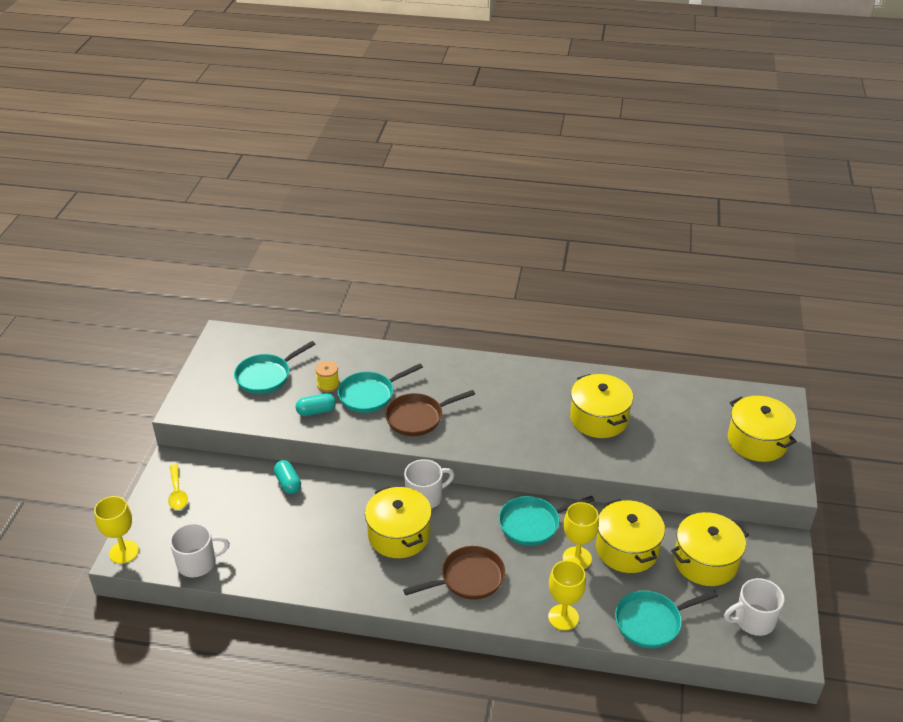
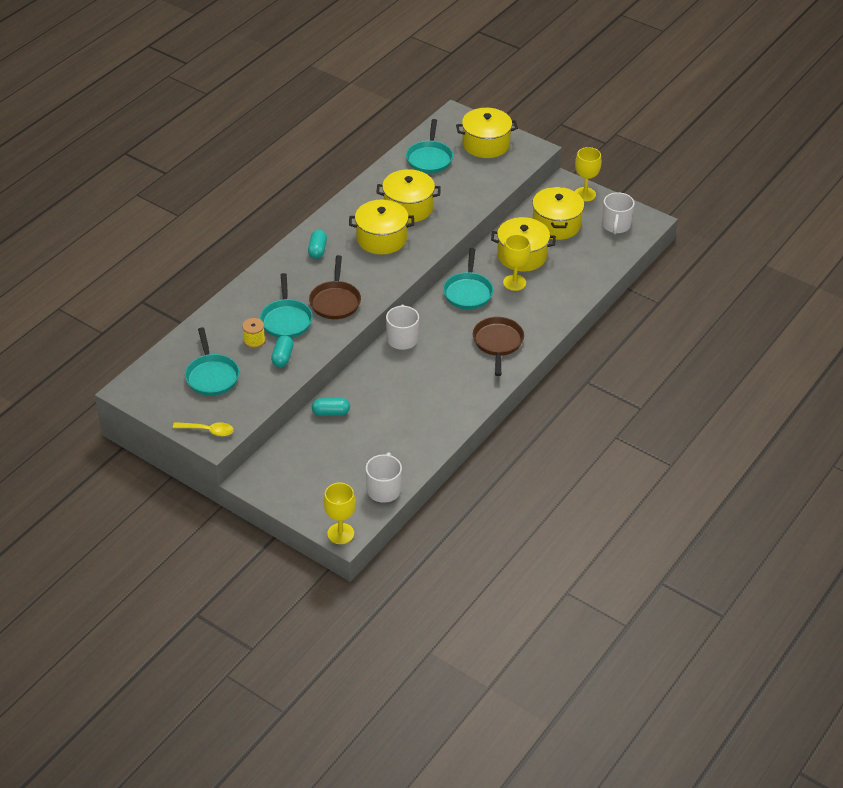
camera: 65 degrees left, 5 degrees up
yellow spoon [168,464,188,510] -> yellow spoon moved to [173,422,234,436]
yellow pot [365,486,432,558] -> yellow pot moved to [349,200,414,254]
yellow goblet [548,560,586,630] -> yellow goblet moved to [575,147,601,202]
turquoise pan [615,590,718,648] -> turquoise pan moved to [406,119,453,173]
none -> turquoise capsule [308,230,327,259]

